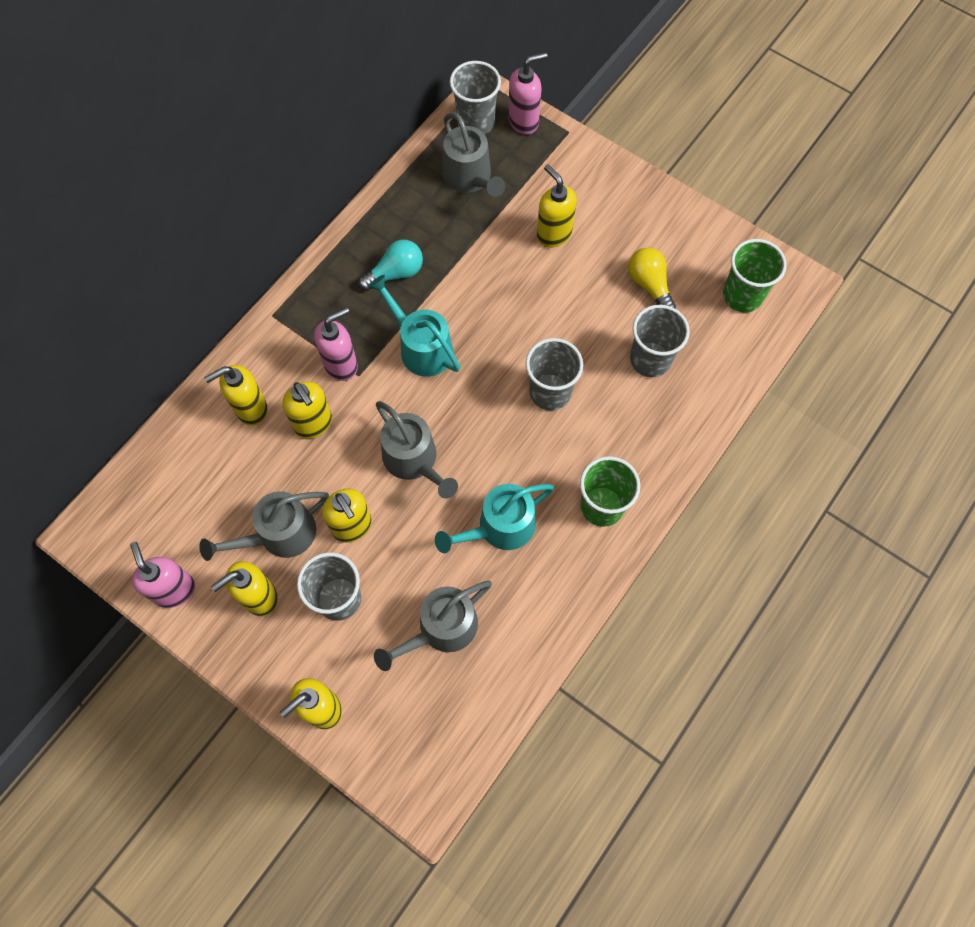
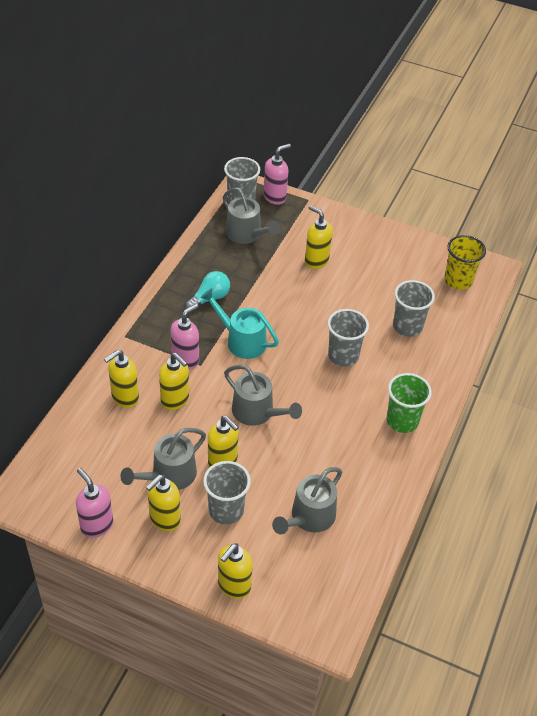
camera: 15 degrees left, 20 degrees down
turquoise watering can [435,484,554,553] -> none
yellow light bulb [628,247,676,308] -> none
green cup [723,239,787,312] -> yellow cup [444,235,486,290]

